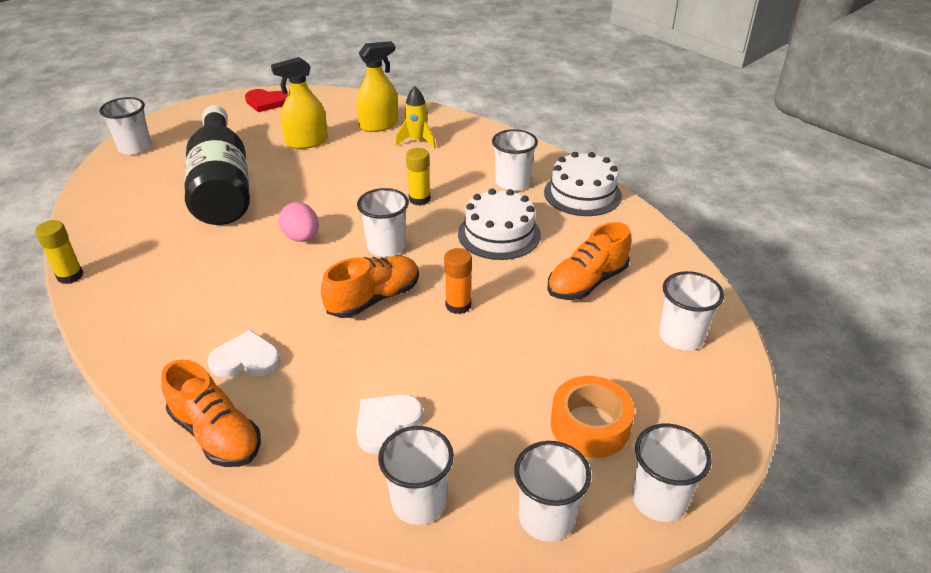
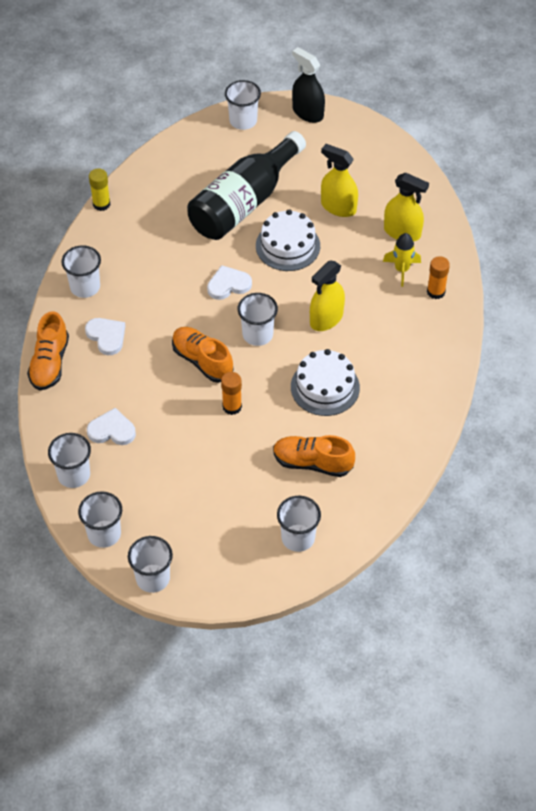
camera: 55 degrees right, 15 degrees up
red heart [245,89,288,112] -> none
pink egg [278,202,319,242] -> white heart [207,265,252,300]
orange shoe [321,256,419,318] -> orange shoe turned 150 degrees counterclockwise [172,327,233,383]
yellow glue stick [406,148,430,205] -> yellow spray bottle [310,260,345,331]
white cup [492,129,538,191] -> white cup moved to [61,245,101,298]
white cake [544,152,622,216] -> white cake moved to [256,209,320,271]
orange tape [551,376,635,458] -> none
none -> black spray bottle [292,47,325,123]
none -> orange glue stick [427,256,450,299]

